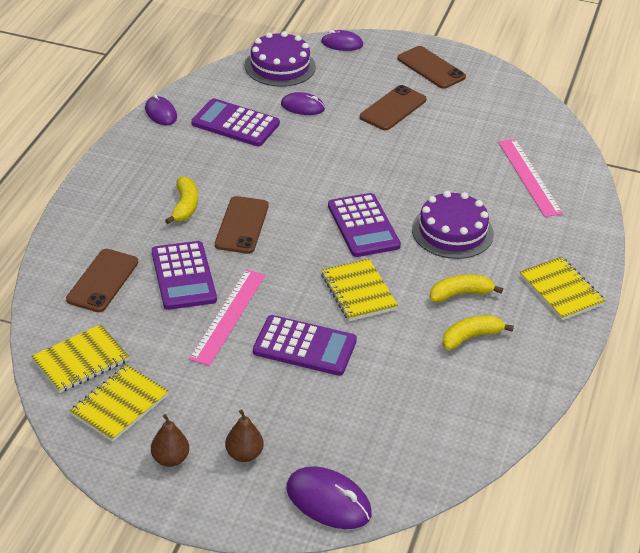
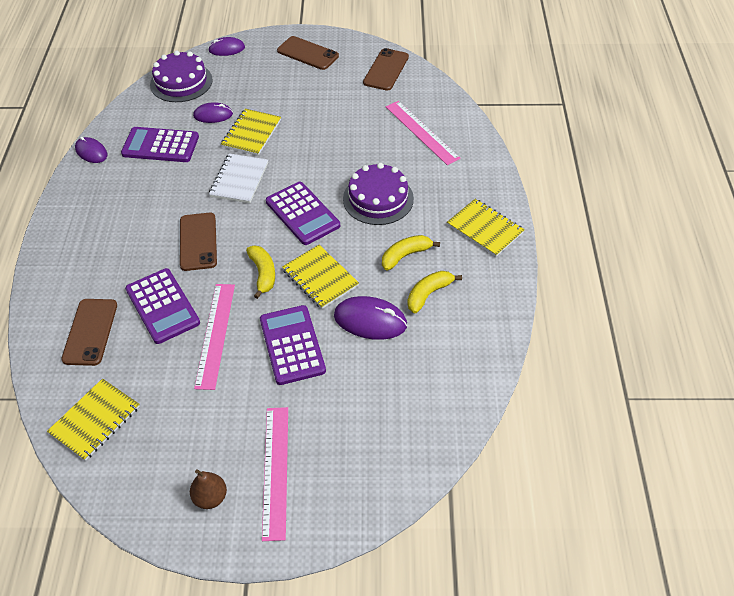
camera: 15 degrees left, 10 degrees up
yellow notebook [70,365,169,442] -> yellow notebook moved to [221,109,281,156]
yellow banana [165,176,198,224] -> yellow banana moved to [246,246,275,299]
brown pear [225,409,264,462] -> pink ruler [262,407,288,541]
purple calculator [253,315,357,376] -> purple calculator turned 105 degrees counterclockwise [260,305,326,385]
purple mouse [286,466,372,529] -> purple mouse moved to [334,296,407,340]
brown phone [360,85,427,130] -> brown phone moved to [363,48,409,91]
none -> white notebook [209,154,268,203]

